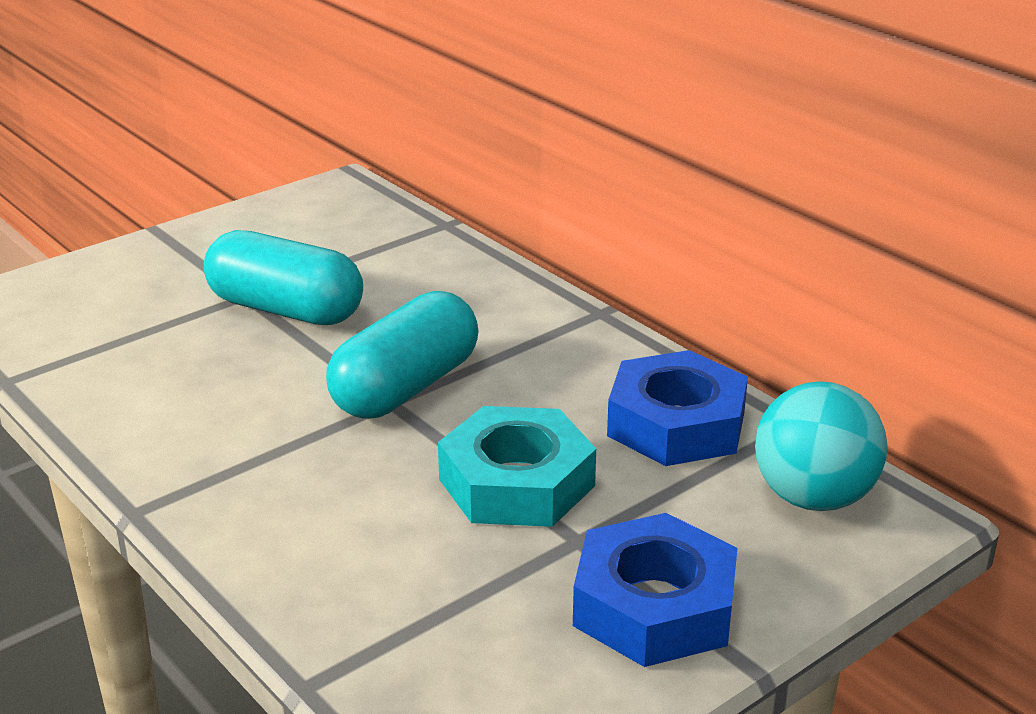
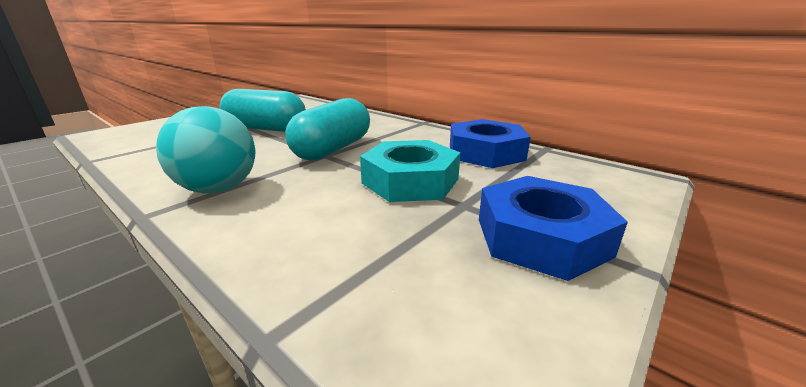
camera: 10 degrees left, 5 degrees down
turquoise ball [755,381,888,511] -> turquoise ball moved to [156,106,255,194]

